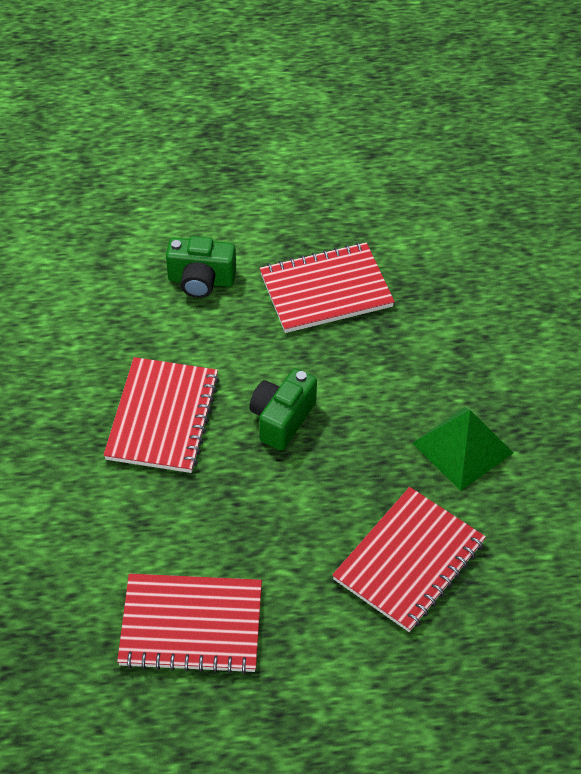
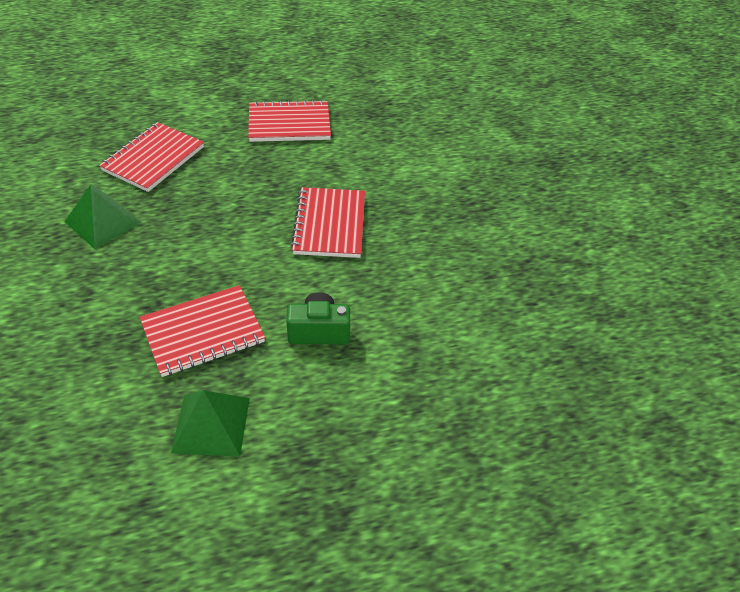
camera: 170 degrees right, 5 degrees down
green camera [249,368,317,451] -> none
none -> green pyramid [171,390,250,457]

